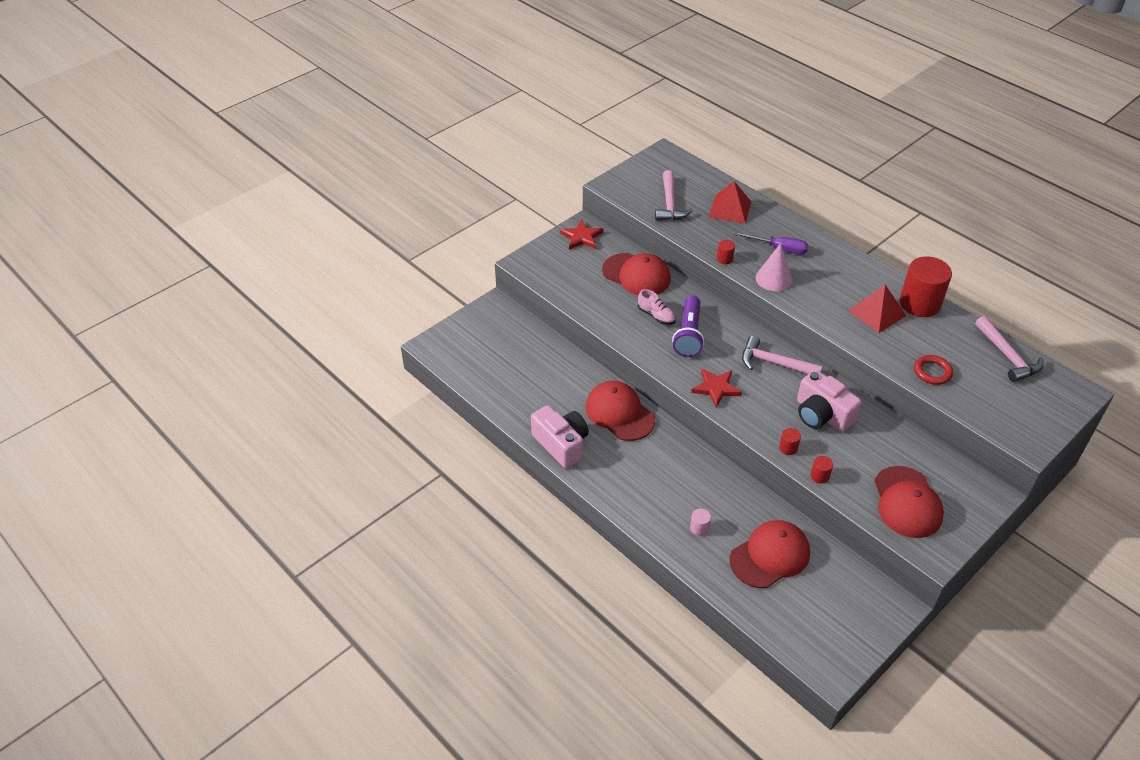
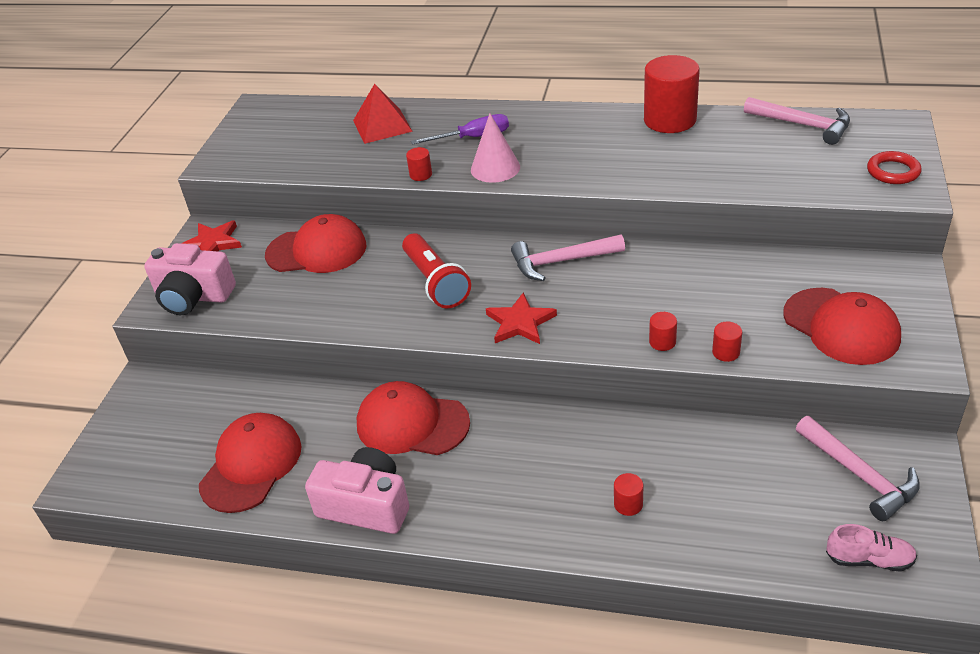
camera: 30 degrees left, 5 degrees down
pink shoe [638,289,676,325] -> pink shoe moved to [826,524,917,571]
pink hammer [655,170,693,221] -> pink hammer moved to [796,416,920,521]
purple flashlight [672,295,704,357] -> red flashlight [402,233,471,308]
pink cylinder [690,509,711,536] -> red cylinder [614,473,644,516]
red cap [730,520,810,588] -> red cap moved to [199,413,302,513]
pink camera [797,370,862,432] -> pink camera moved to [144,243,236,315]
red pyramid [848,284,906,333] -> none
red ring [914,355,953,385] -> red ring moved to [867,151,921,184]

